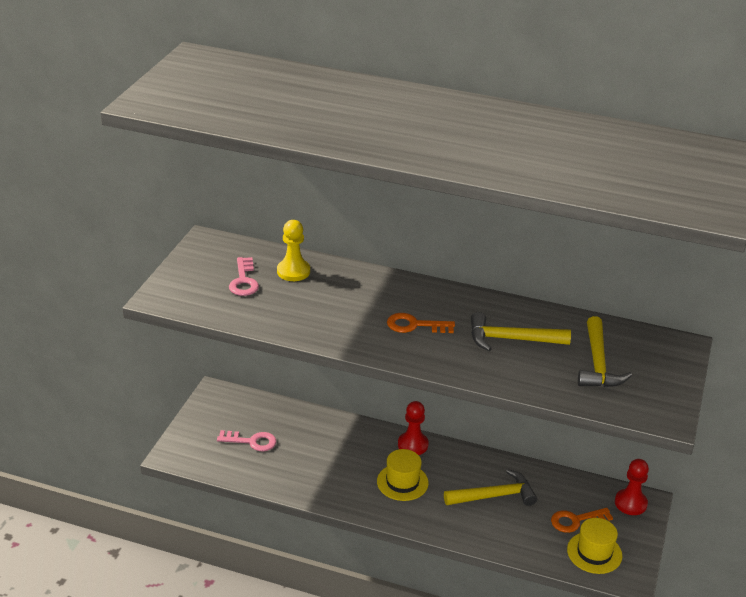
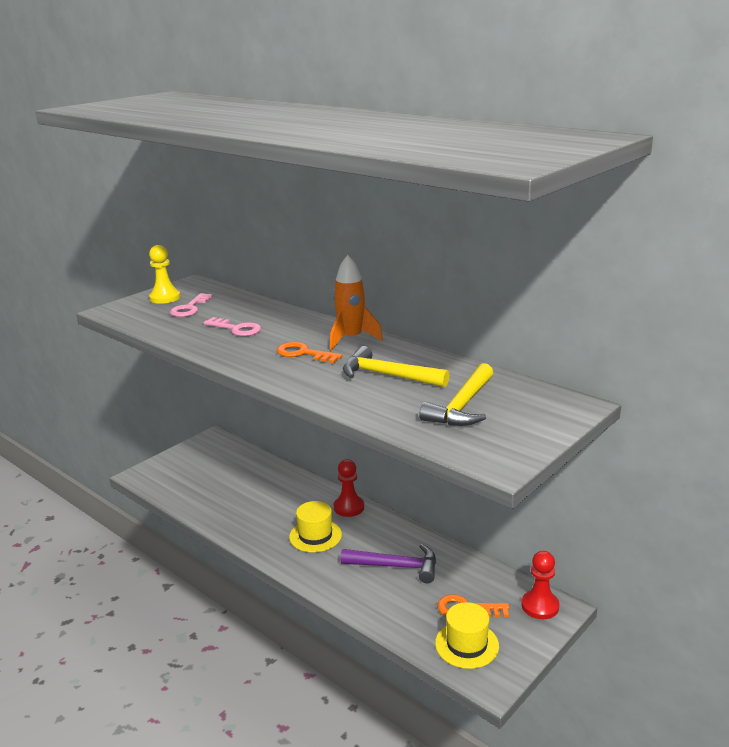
camera: 25 degrees right, 10 degrees down
pink key [217,430,276,451] -> pink key moved to [203,317,261,336]
yellow pawn [277,220,310,281] -> yellow pawn moved to [149,245,181,304]
yellow hammer [444,469,537,506] -> purple hammer [341,544,436,583]
none -> orange rocket [330,255,383,350]

